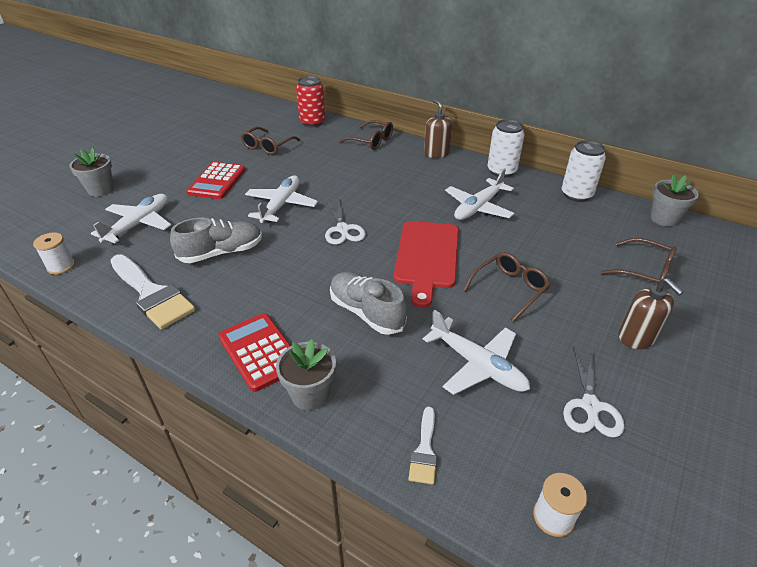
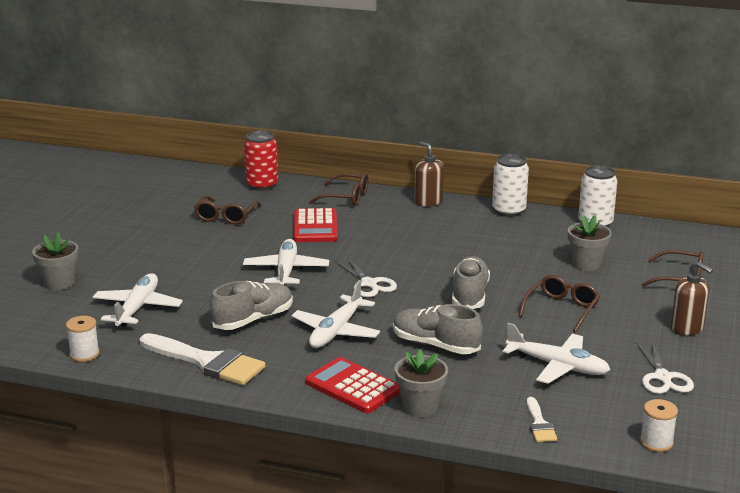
camera: 15 degrees left, 15 degrees down
red calculator [186,162,246,199] -> red calculator moved to [294,208,338,242]
red cutting board [394,221,459,308] -> grey shoe [452,256,490,309]
white plane [445,168,514,220] -> white plane moved to [292,280,380,348]
grey flower pot [650,174,699,227] -> grey flower pot moved to [568,215,612,271]

